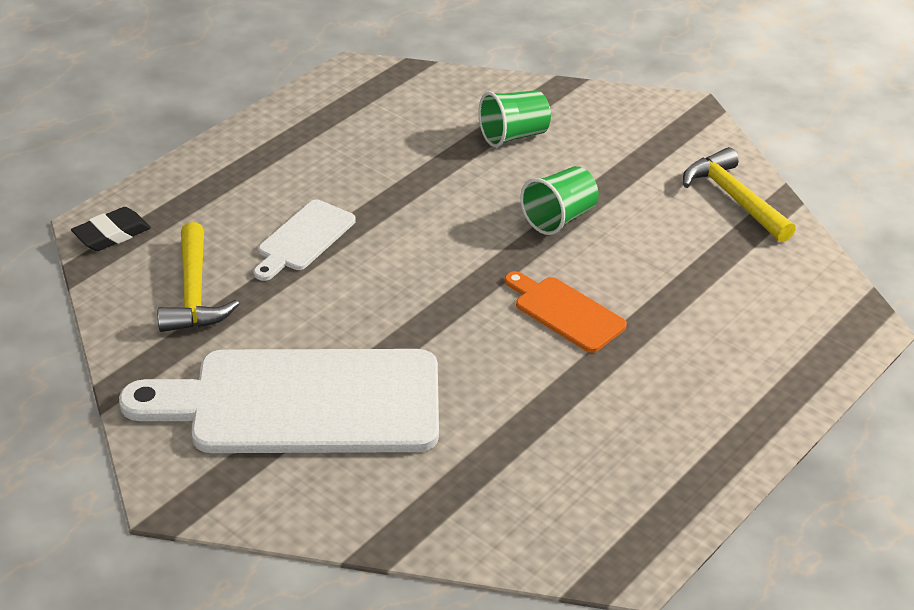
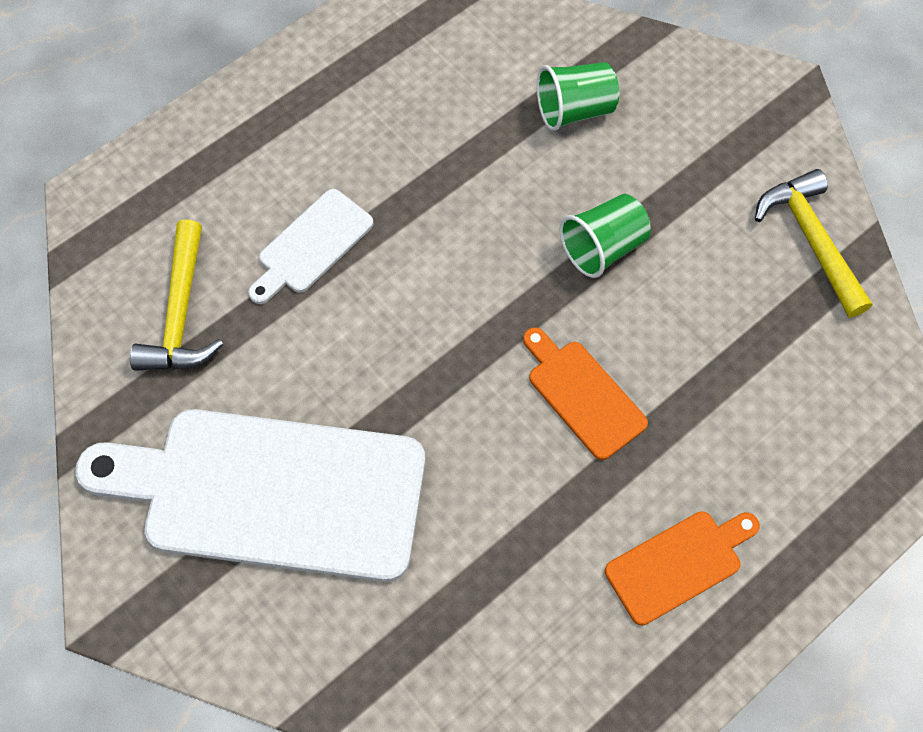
camera: 10 degrees right, 25 degrees up
black eraser [71,207,151,251] -> none
none -> orange cutting board [605,511,760,625]

